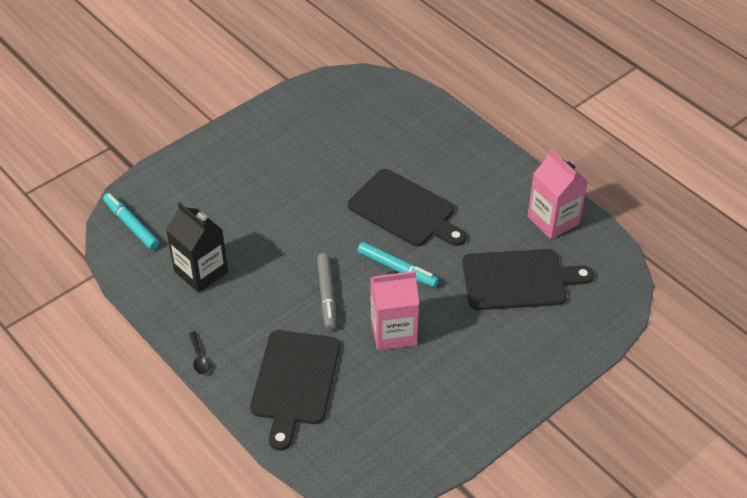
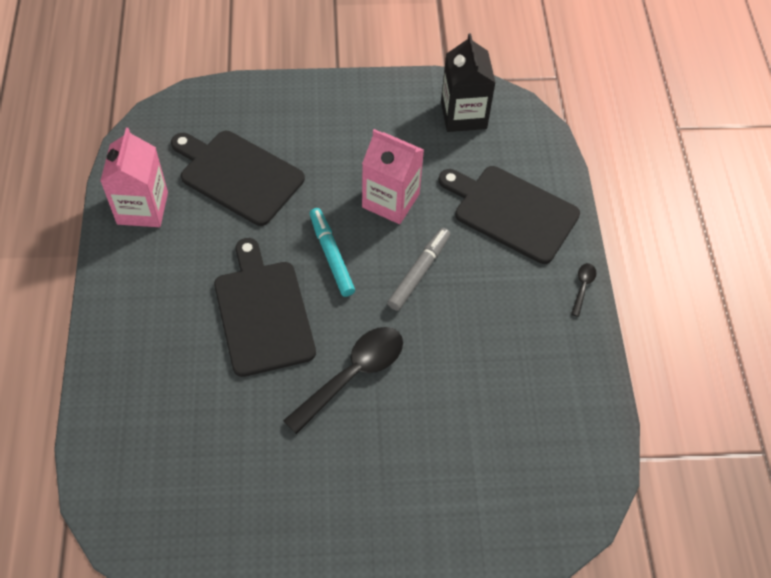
camera: 145 degrees left, 10 degrees up
turquoise marker [103,193,159,250] -> none
black carton [166,202,228,293] -> black carton moved to [441,33,496,132]
black cutting board [250,330,340,451] -> black cutting board turned 105 degrees counterclockwise [439,166,580,264]
none -> black spoon [283,327,403,434]

